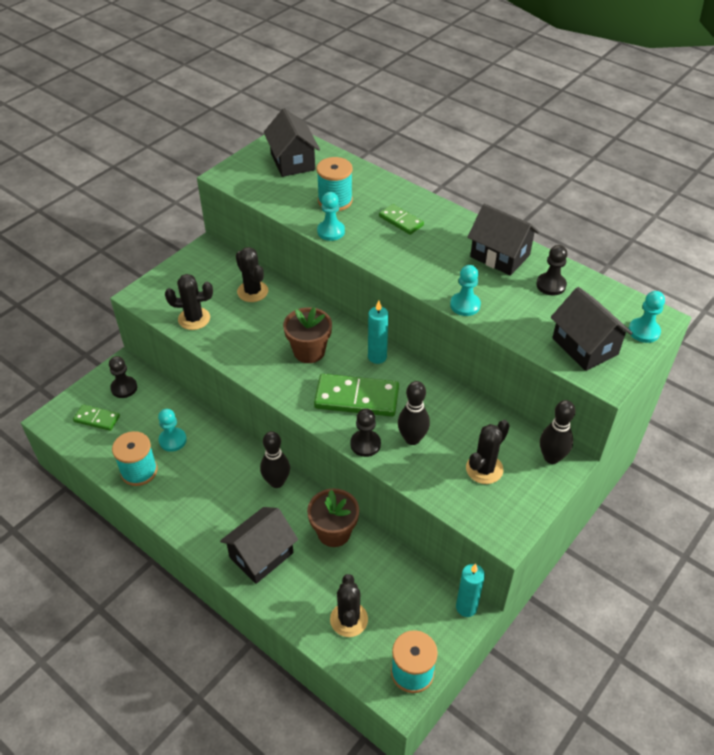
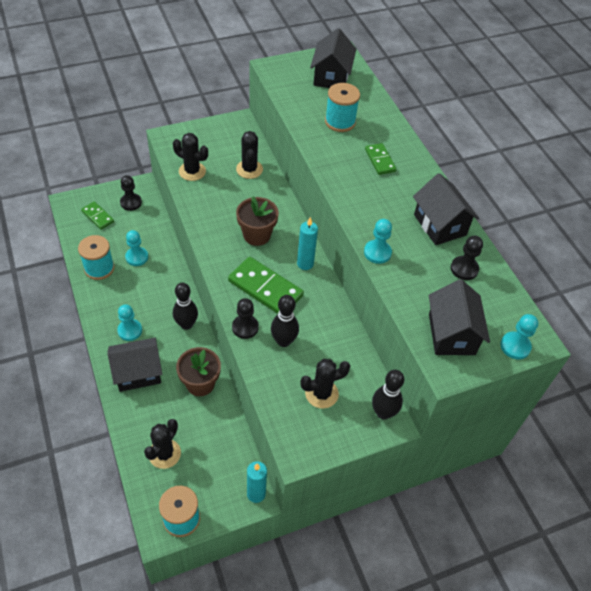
camera: 25 degrees right, 5 degrees up
turquoise pawn [317,192,345,241] -> turquoise pawn moved to [117,304,142,341]

